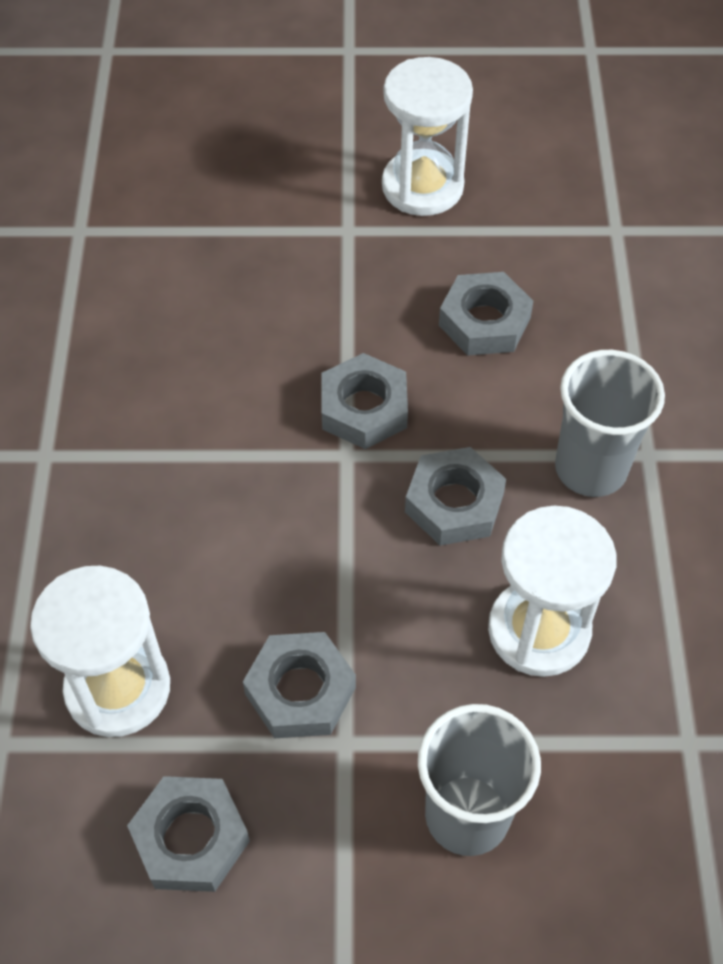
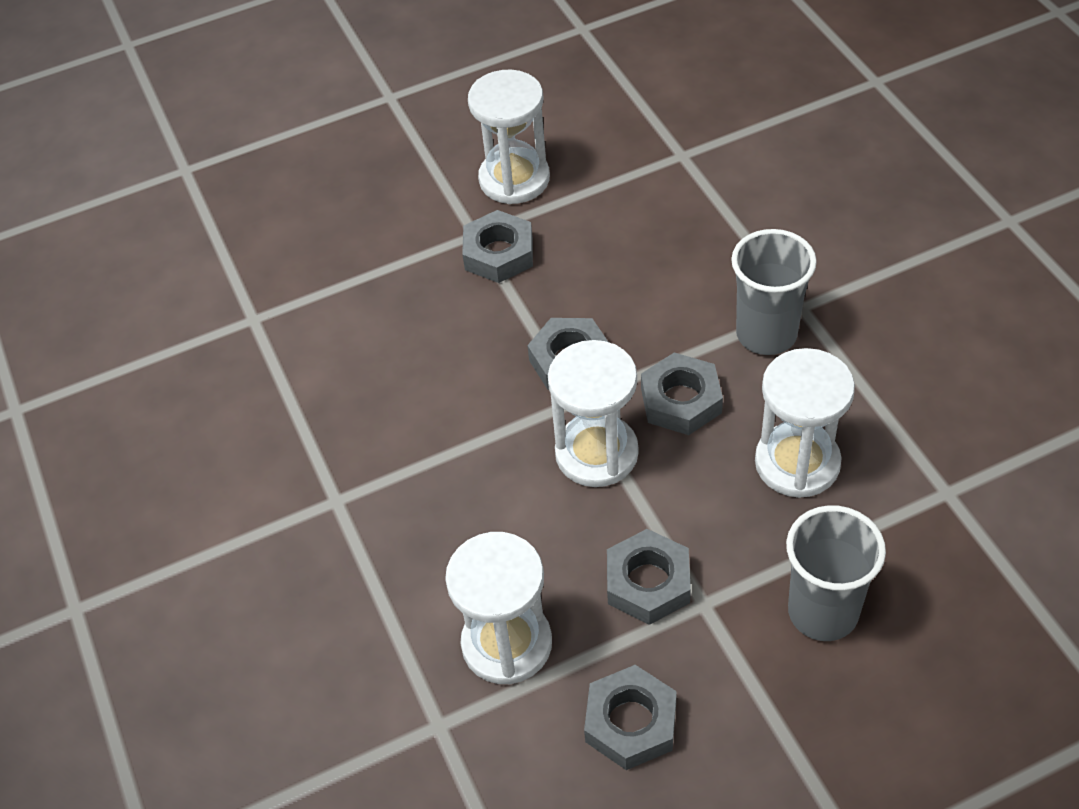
camera: 20 degrees left, 5 degrees down
grey nut [439,272,533,356] -> grey nut moved to [462,210,533,283]
none -> white hourglass [548,340,639,487]

